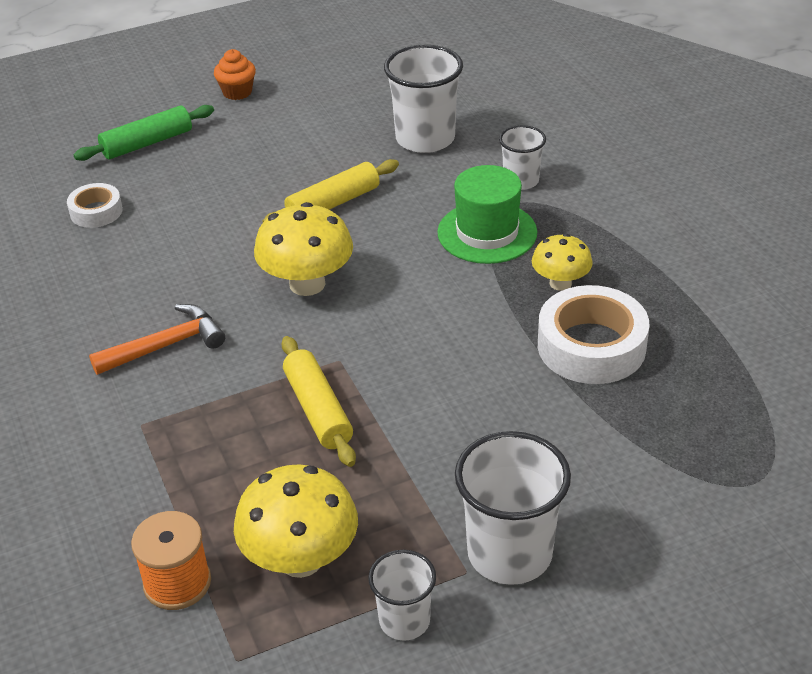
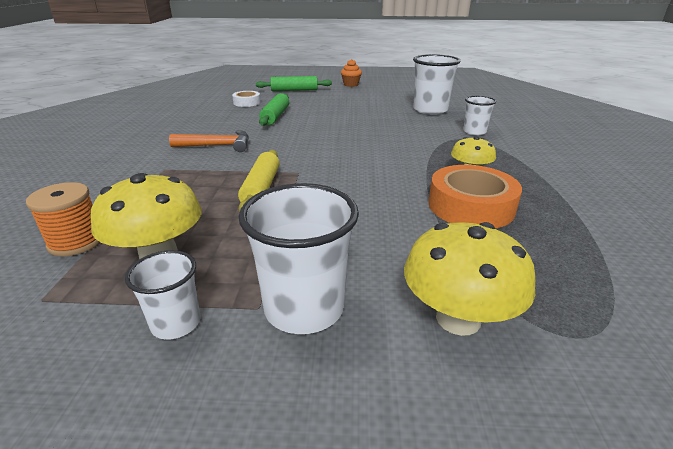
camera: 25 degrees right, 10 degrees down
yellow mushroom [254,202,353,296] -> yellow mushroom moved to [404,222,535,336]
yellow rolling pin [263,159,399,222] -> none
green hat [437,165,537,264] -> none
white tape [538,285,649,384] -> orange tape [429,165,522,228]
none -> green rolling pin [259,93,289,126]

